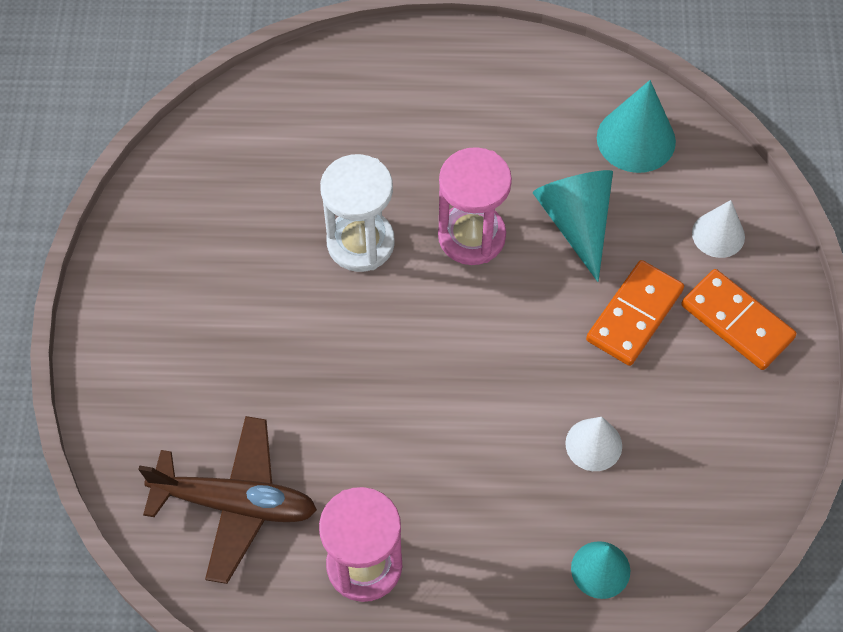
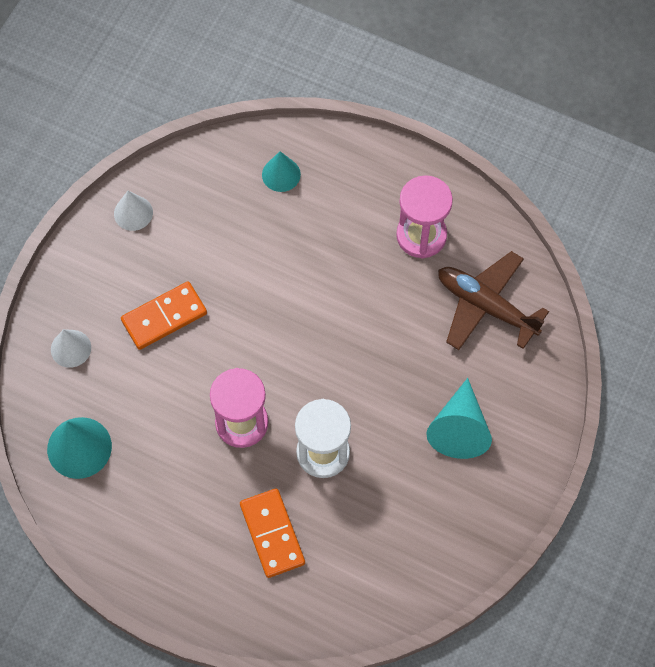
camera: 155 degrees left, 5 degrees up
turquoise cone [533,170,613,282] -> turquoise cone moved to [426,378,492,459]
white cone [565,417,622,471] -> white cone moved to [114,191,153,231]
orange domino [681,269,797,370] -> orange domino moved to [240,488,305,578]

